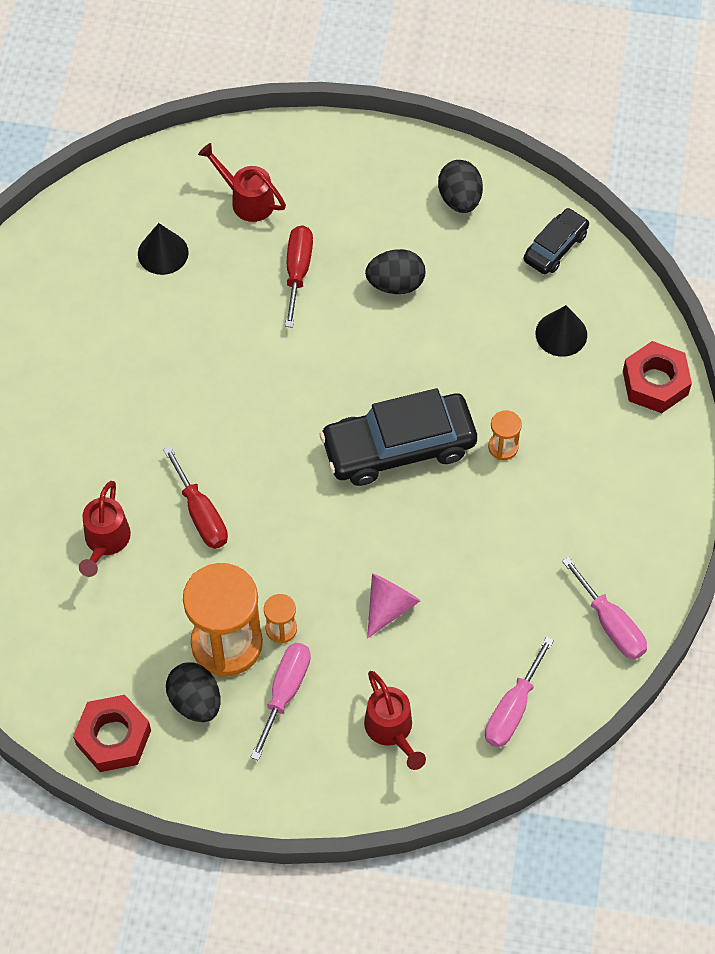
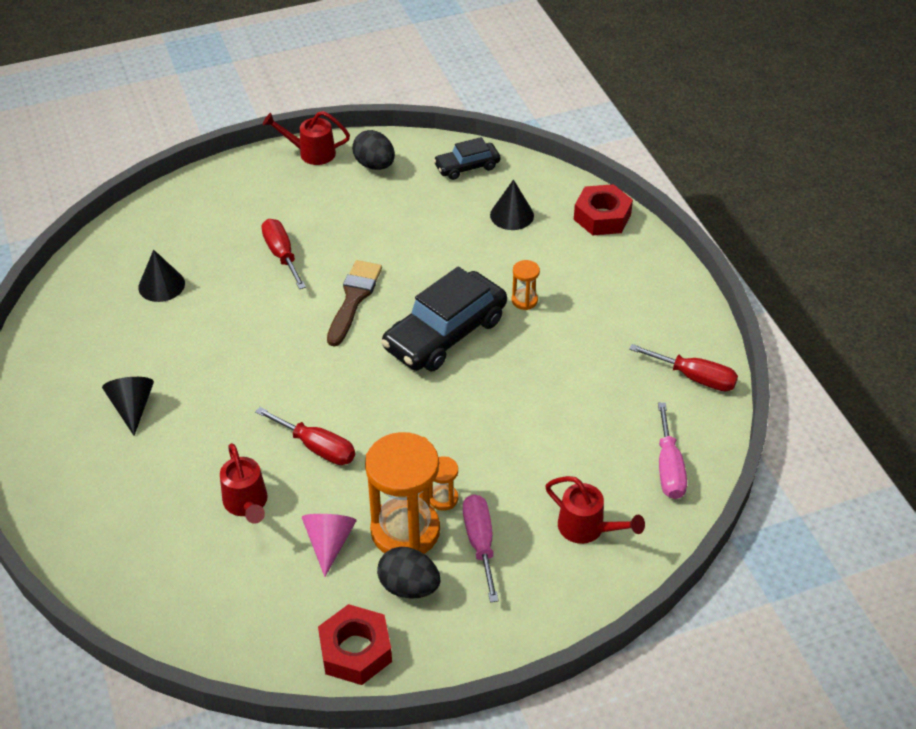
camera: 30 degrees left, 15 degrees down
red watering can [198,143,286,222] -> red watering can moved to [263,111,350,165]
black egg [365,249,425,294] -> none
pink cone [367,573,420,638] -> pink cone moved to [302,514,357,577]
black car [524,208,589,274] -> black car turned 120 degrees counterclockwise [433,137,500,180]
pink screwdriver [562,557,647,660] -> red screwdriver [629,344,738,391]
none -> black cone [102,377,154,436]
none -> brown brush [327,260,382,347]

